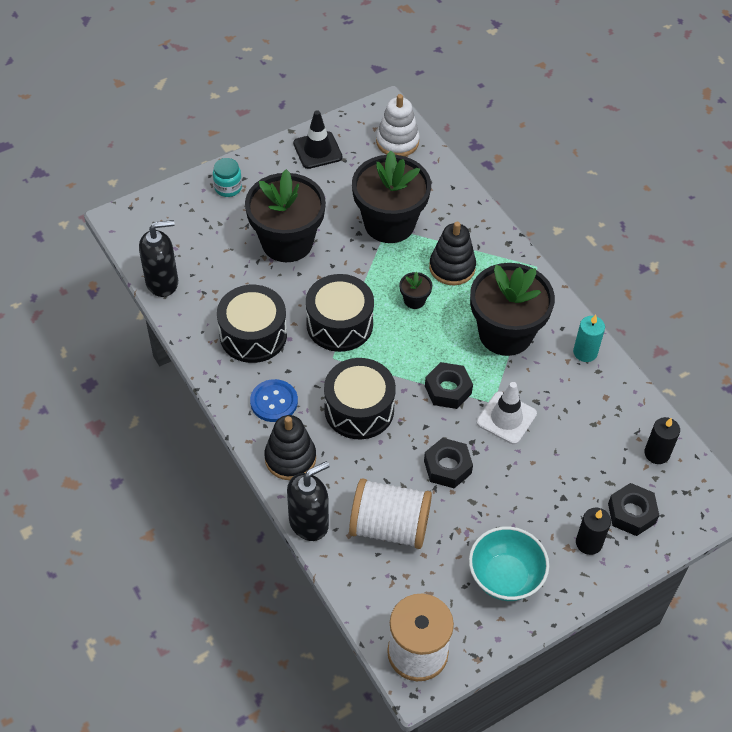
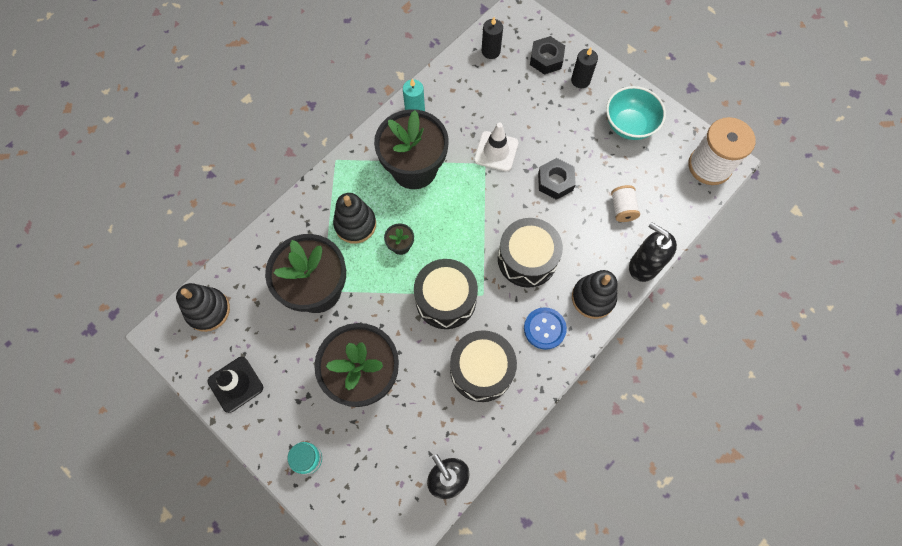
camera: 105 degrees left, 15 degrees up
white spool [349,478,432,549] -> white spool [611,185,640,222], size x0.52
white stacking toy [376,94,420,156] -> black stacking toy [176,283,230,332]
black nut [425,362,473,409] -> none

